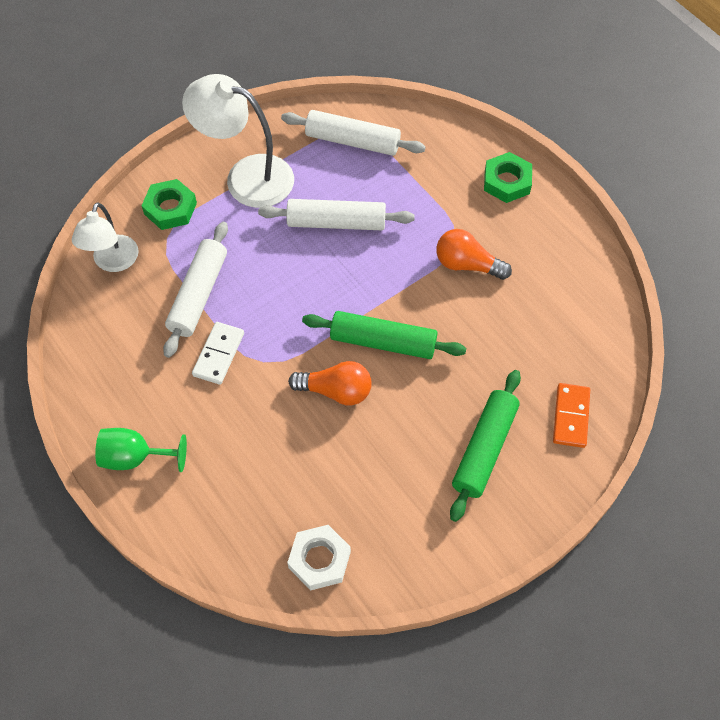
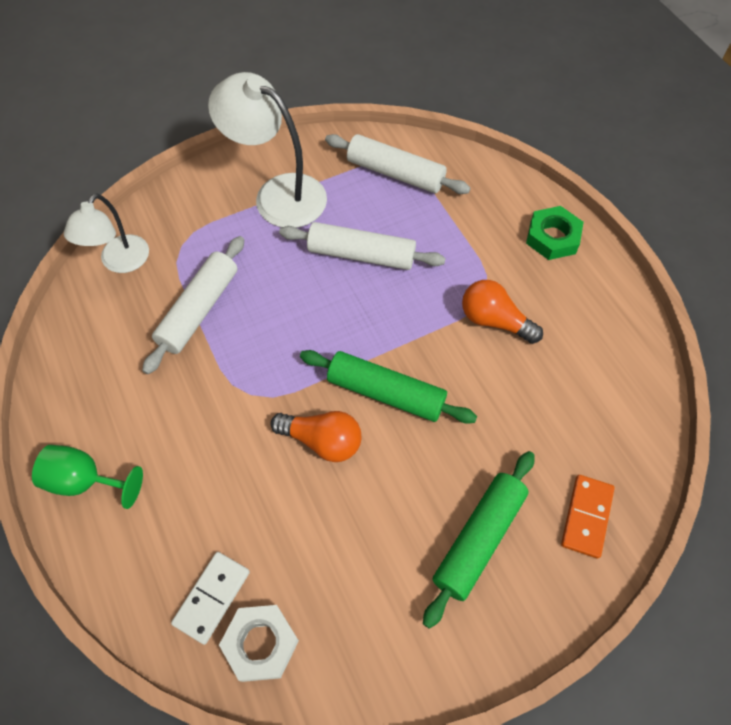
camera: 10 degrees right, 0 degrees up
green nut [142,179,197,230] -> none
white domino [192,322,244,385] -> white domino moved to [171,552,250,645]

